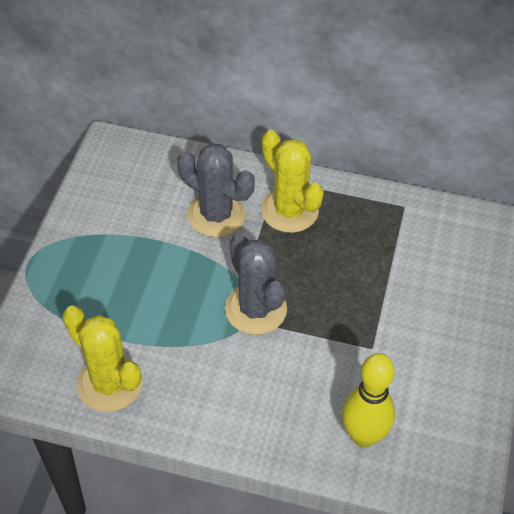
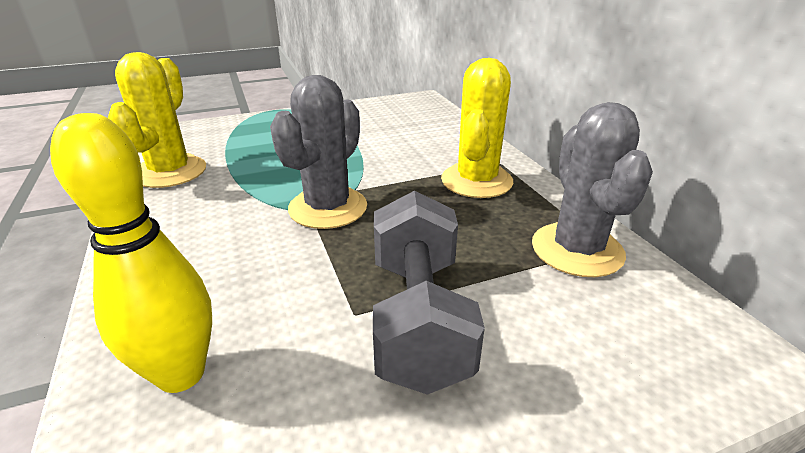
camera: 55 degrees right, 20 degrees down
grey cactus [177,143,255,237] -> grey cactus moved to [532,102,653,277]
none -> grey dumbbell [373,190,485,395]

